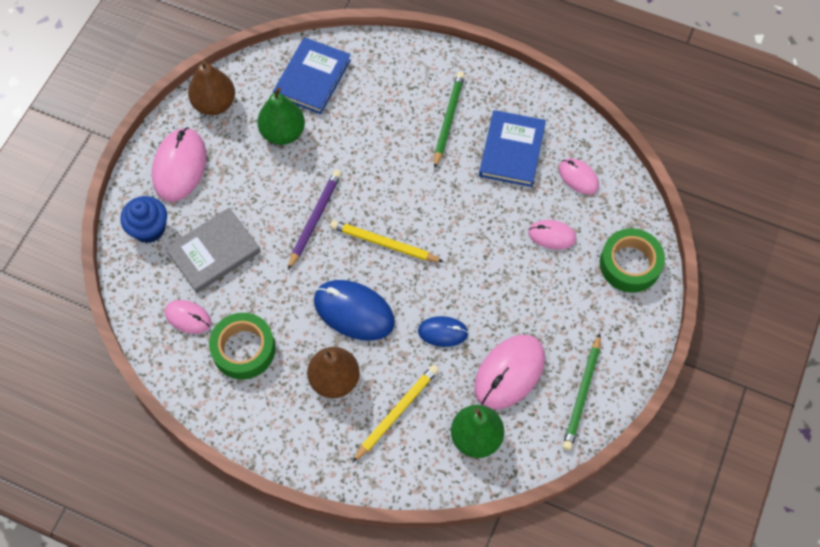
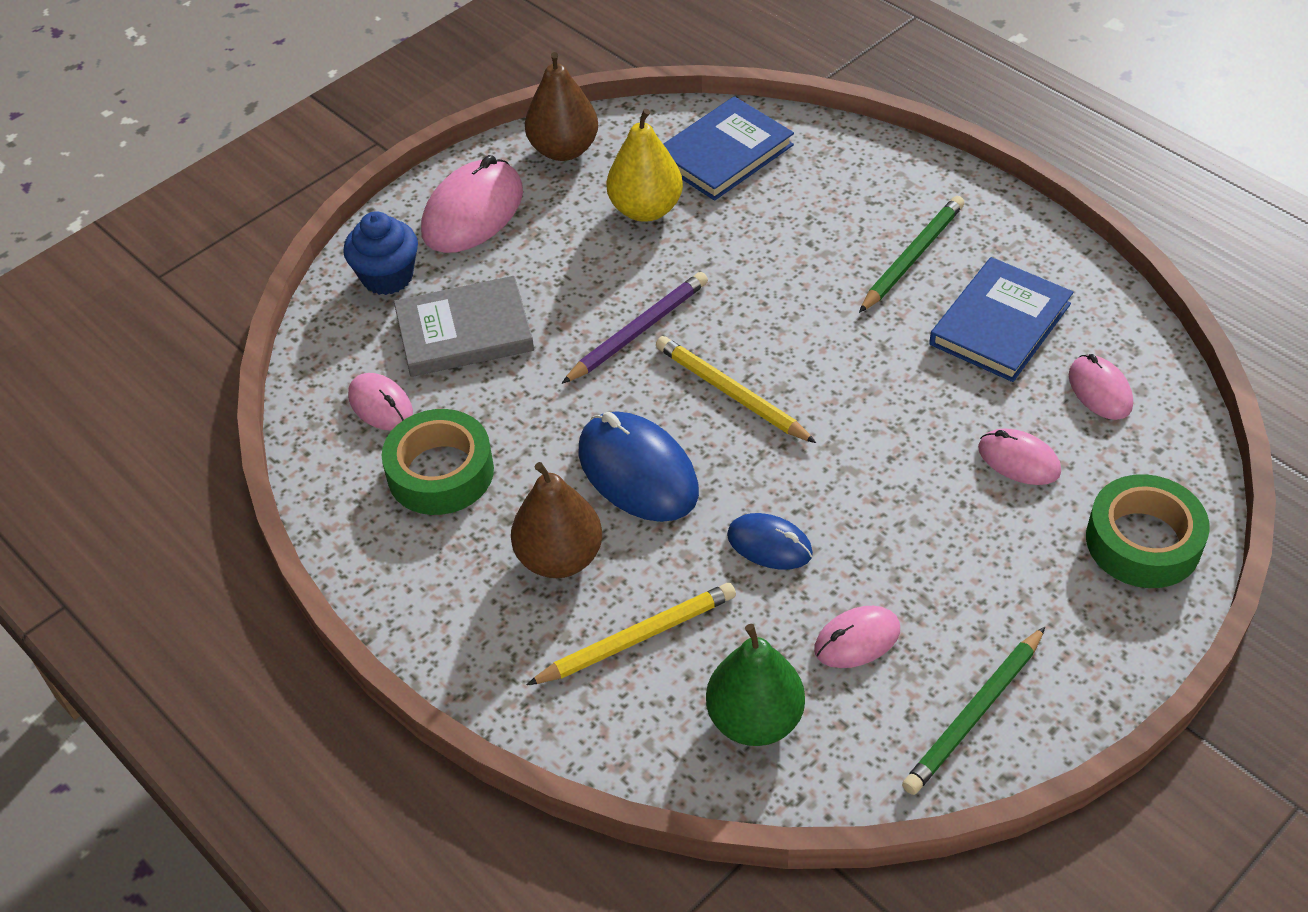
camera: 25 degrees right, 15 degrees down
green pear [257,87,305,145] -> yellow pear [606,109,683,222]
pink mouse [474,335,545,410] -> pink mouse [814,606,900,668], size x0.57

